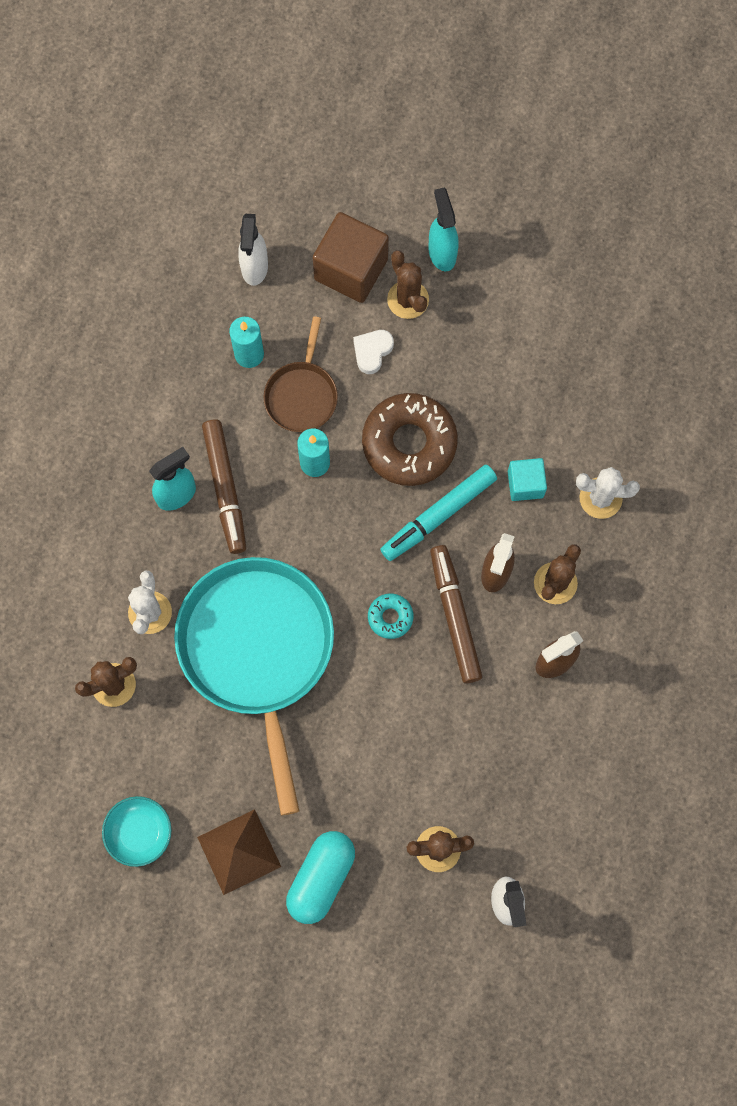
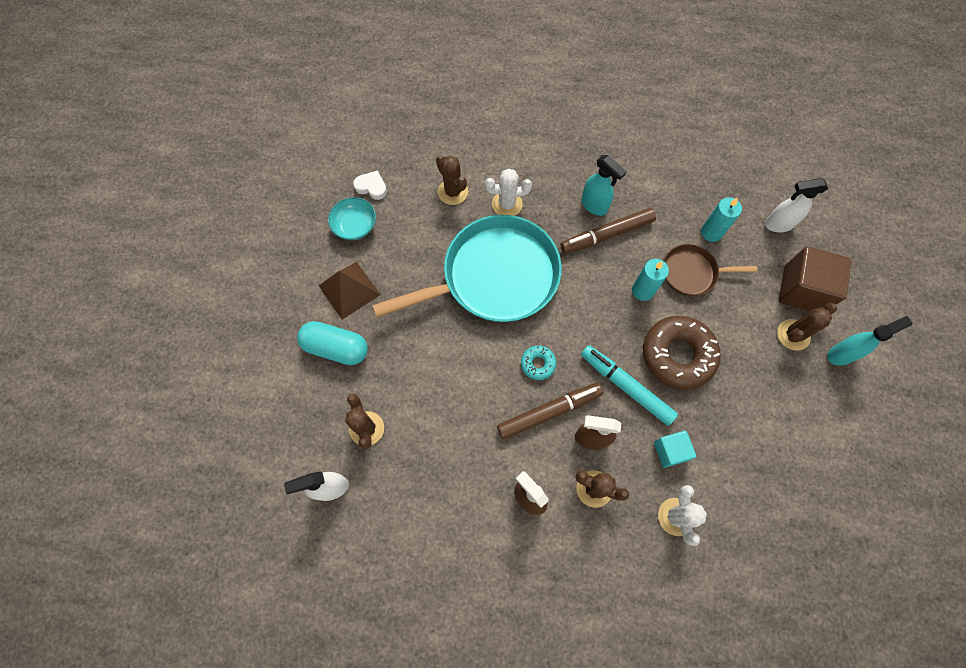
camera: 80 degrees right, 5 degrees down
white heart [353,330,394,374] -> white heart moved to [353,170,387,200]

